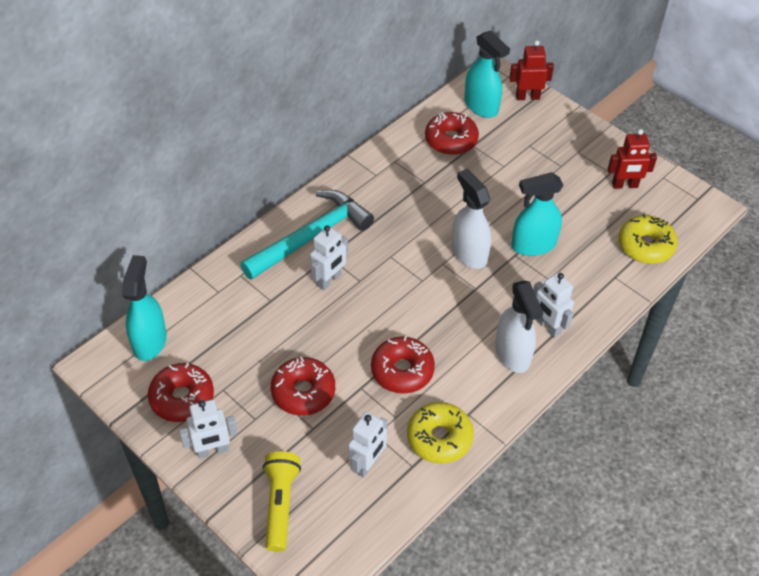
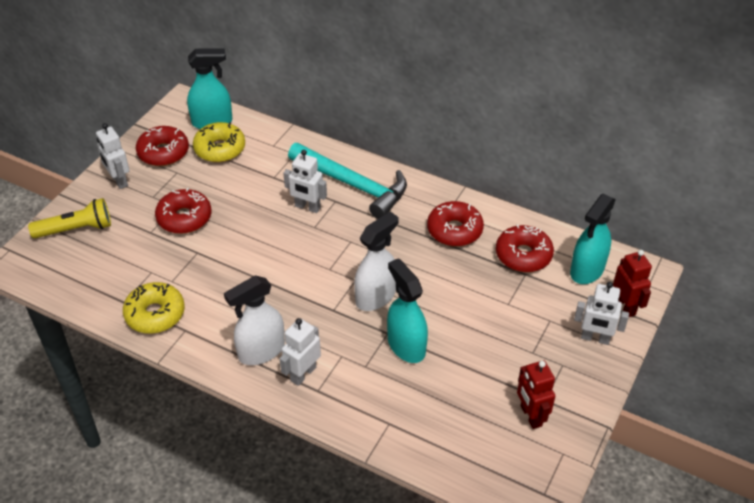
camera: 75 degrees right, 5 degrees down
white robot [348,412,388,478] -> white robot moved to [574,282,629,345]
red donut [371,336,435,394] -> red donut moved to [427,201,484,247]
yellow donut [618,214,678,264] -> yellow donut moved to [193,122,245,163]

